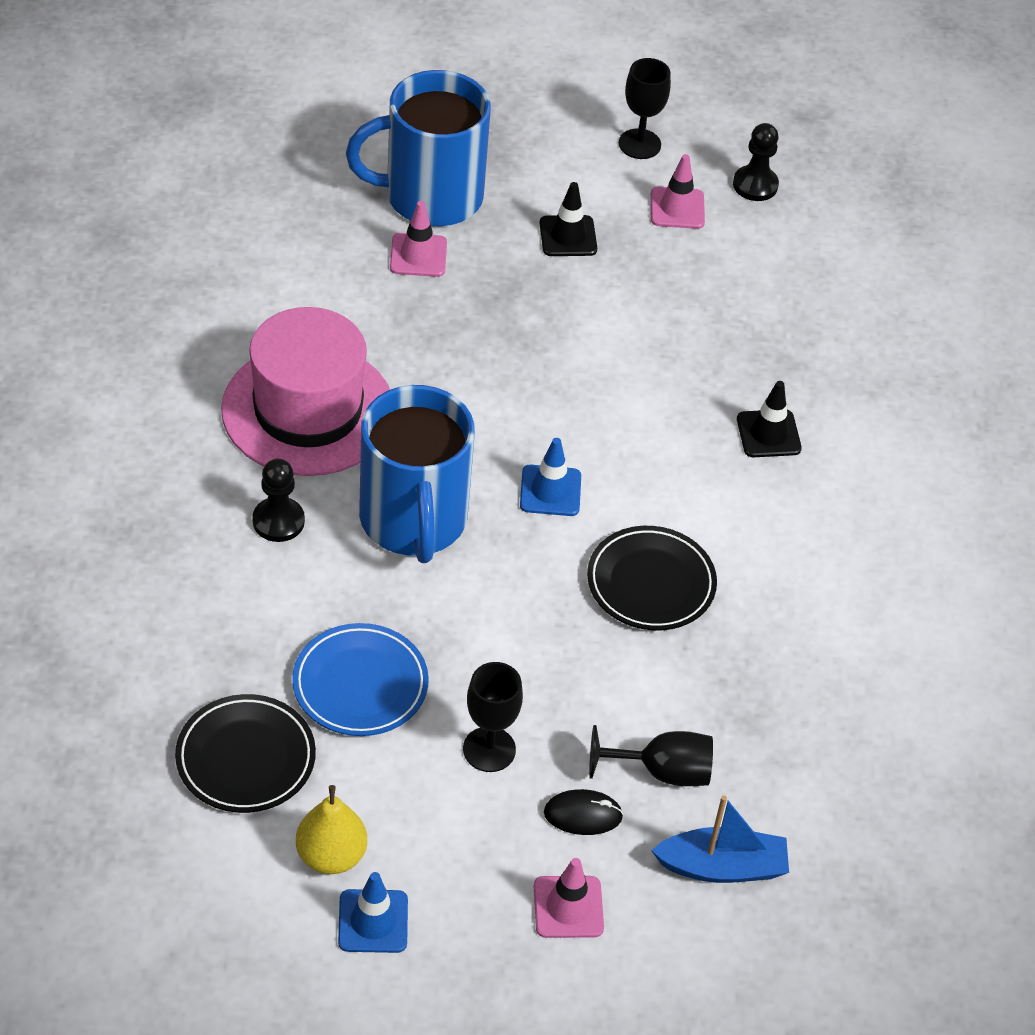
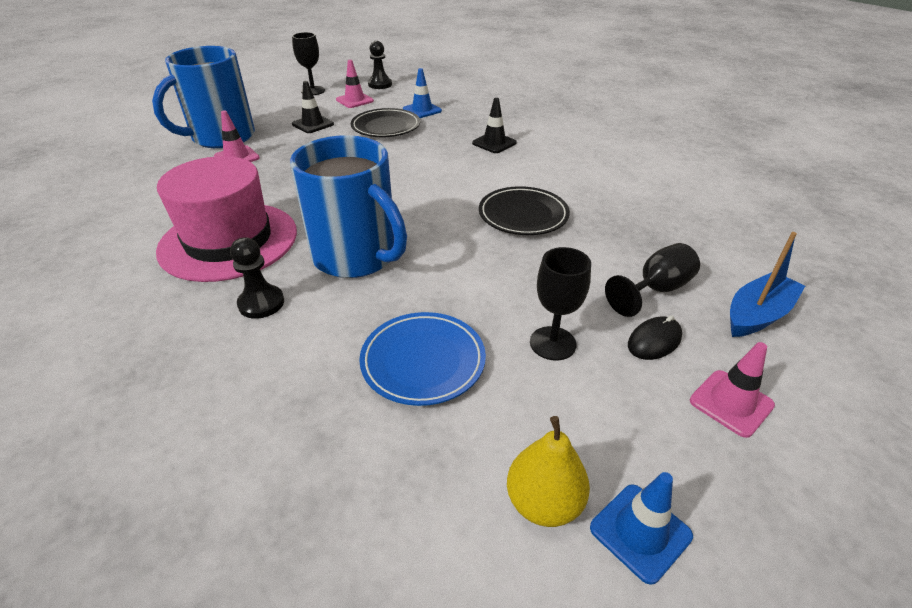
camera: 35 degrees left, 10 degrees down
black plate [175,694,316,813] -> black plate moved to [351,108,420,137]
blue traffic cone [520,438,581,516] -> blue traffic cone moved to [403,68,442,118]

